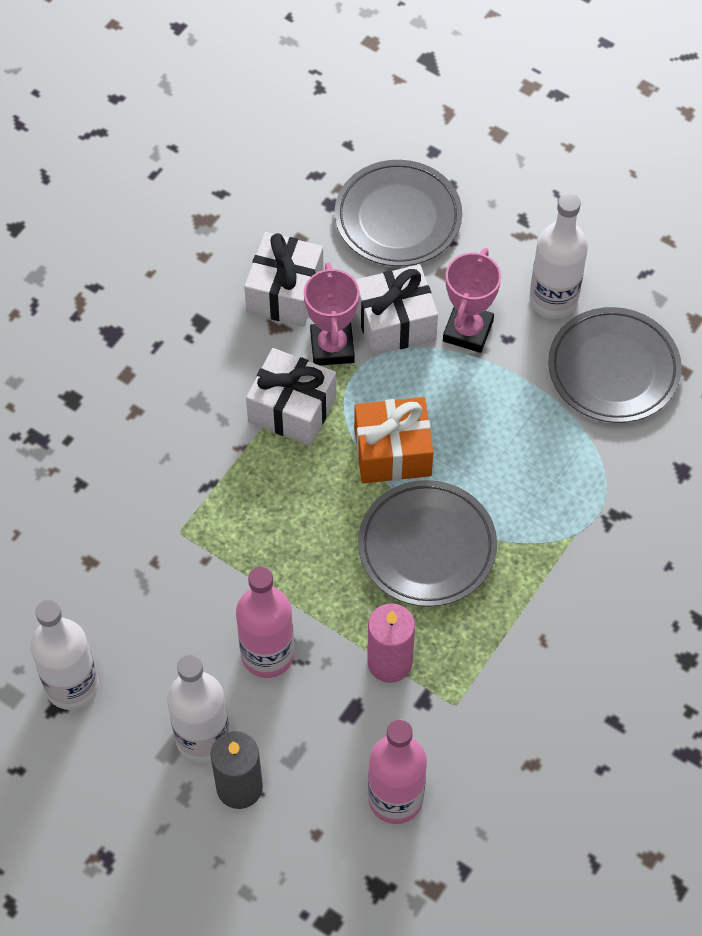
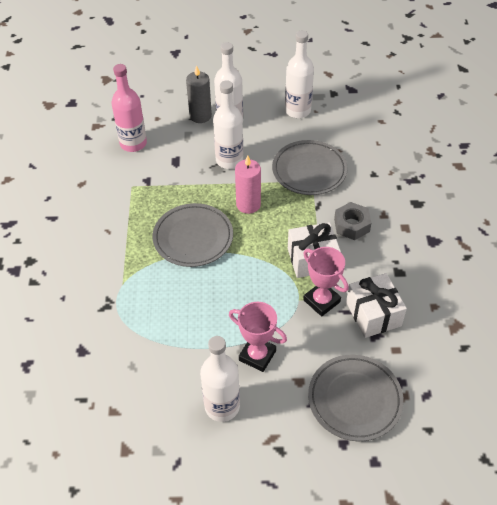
camera: 145 degrees right, 10 degrees down
pink bottle [236,566,294,678] -> white bottle [213,80,243,169]
orange gift [354,397,433,483] -> none
white gift [356,264,438,356] -> none
pink candle [367,604,415,683] -> pink candle moved to [235,155,261,214]
pink trophy [443,248,501,353] -> pink trophy turned 45 degrees counterclockwise [229,302,287,372]
grey plate [548,307,682,423] -> grey plate moved to [272,140,348,195]
none -> grey nut [334,202,371,240]

